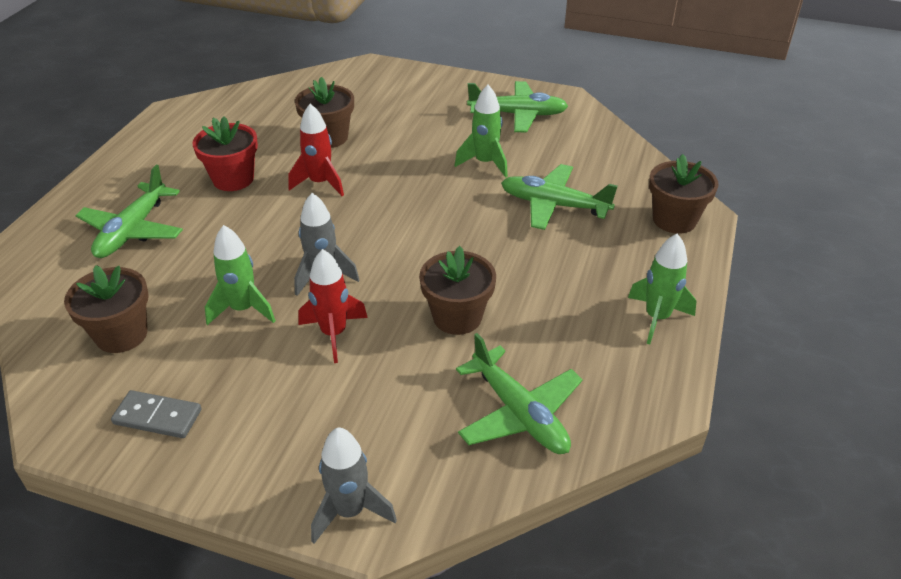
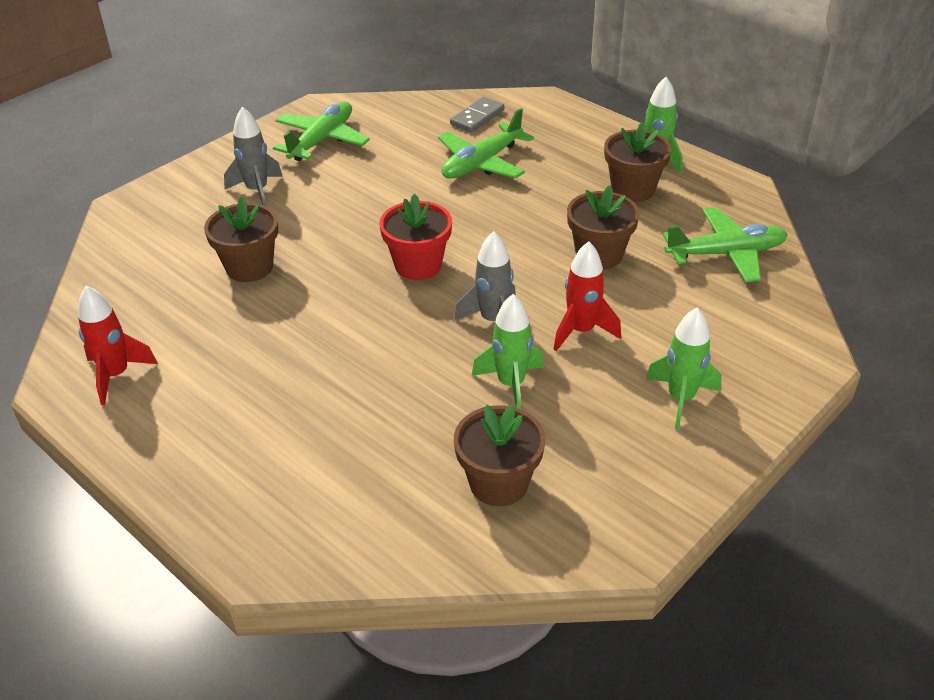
camera: 65 degrees left, 0 degrees up
green plane [75,165,183,258] -> none
grey domino [111,390,201,438] -> grey domino moved to [450,97,504,133]
red flower pot [193,116,258,191] -> red flower pot moved to [380,194,452,280]
red rocket [288,104,344,196] -> red rocket moved to [78,285,158,405]
grey rocket [311,427,397,544] -> grey rocket moved to [224,107,283,207]
green rocket [455,85,508,178] -> green rocket moved to [646,307,722,430]
brown flower pot [649,154,719,234] -> brown flower pot moved to [604,122,671,202]

